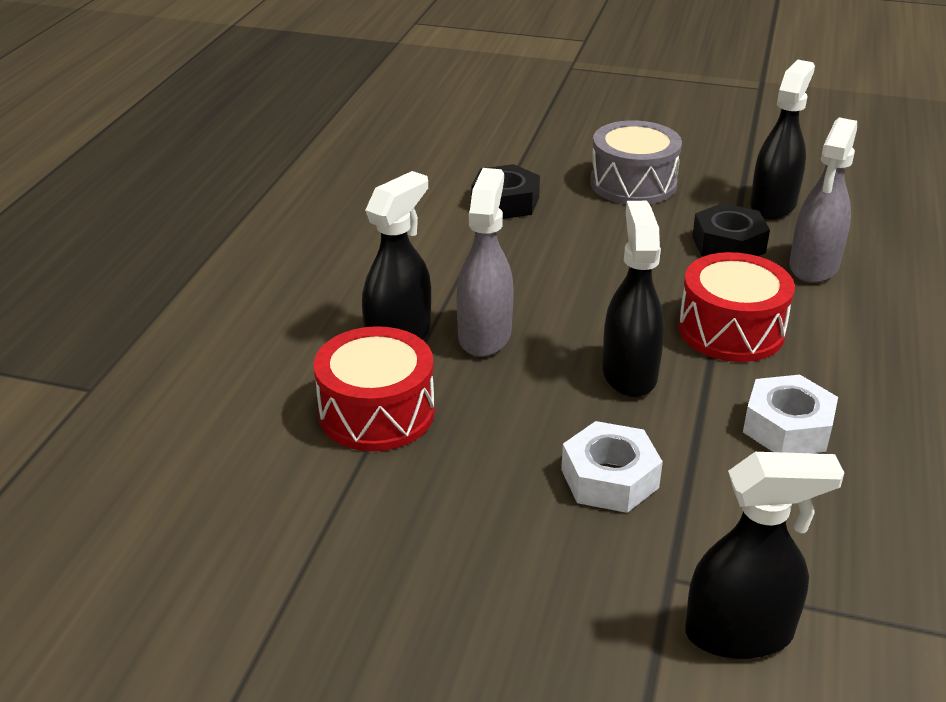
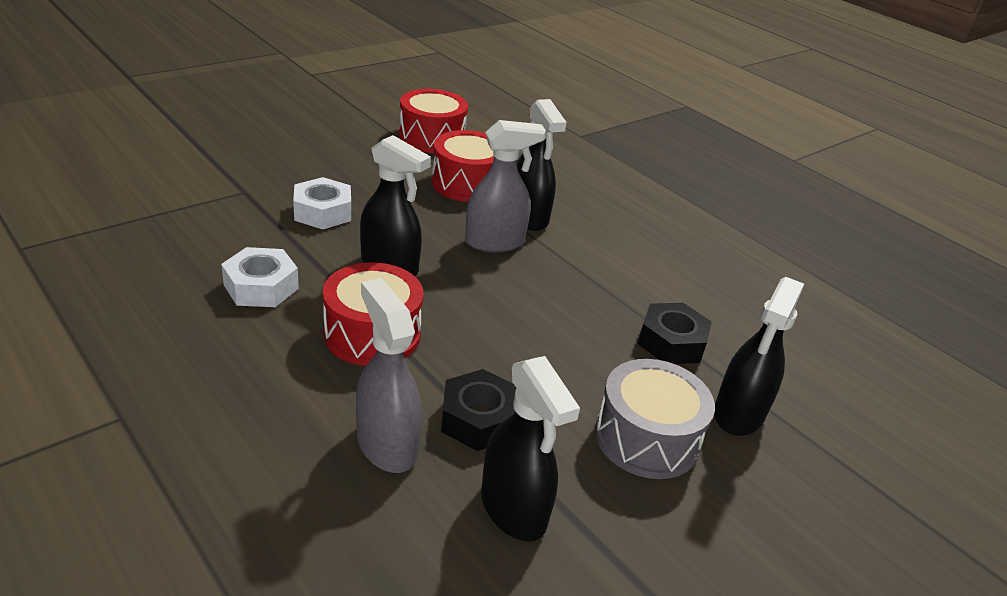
camera: 120 degrees right, 0 degrees up
grey spray bottle [457,168,514,357] -> grey spray bottle turned 60 degrees counterclockwise [465,120,546,252]
black spray bottle [685,452,844,659] -> black spray bottle moved to [714,277,804,436]
none -> red drum [399,89,468,153]

